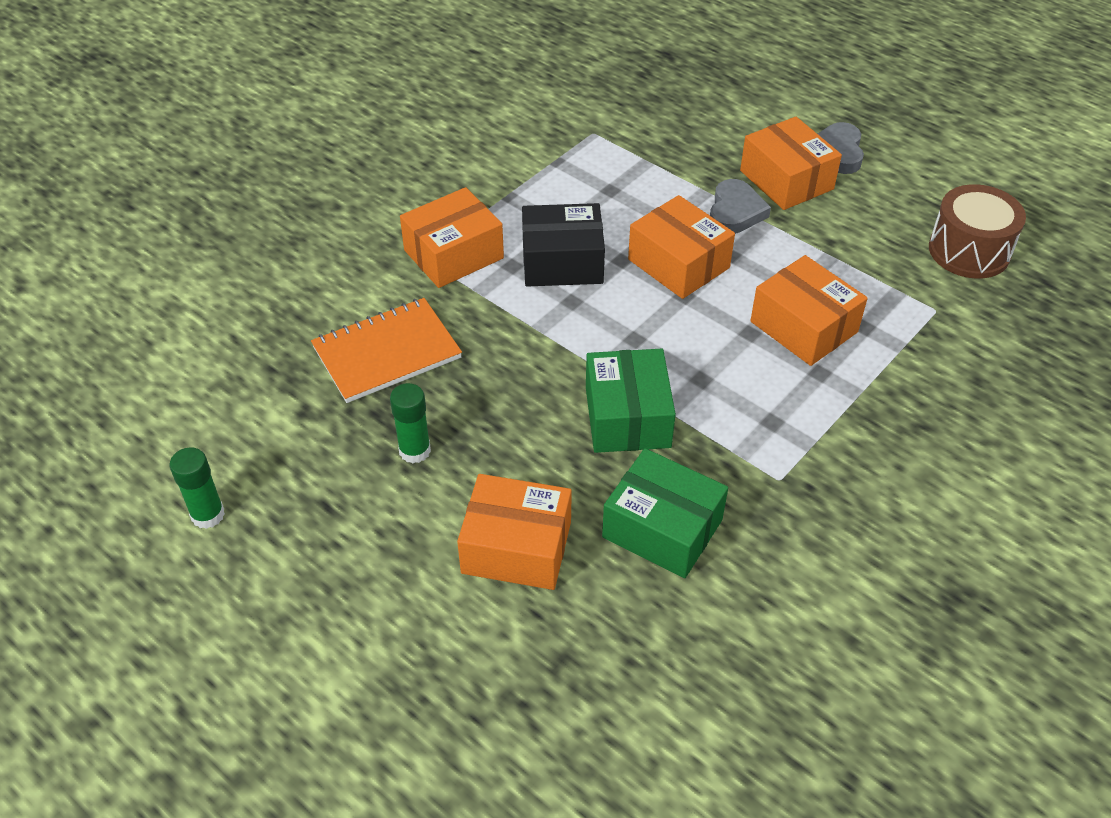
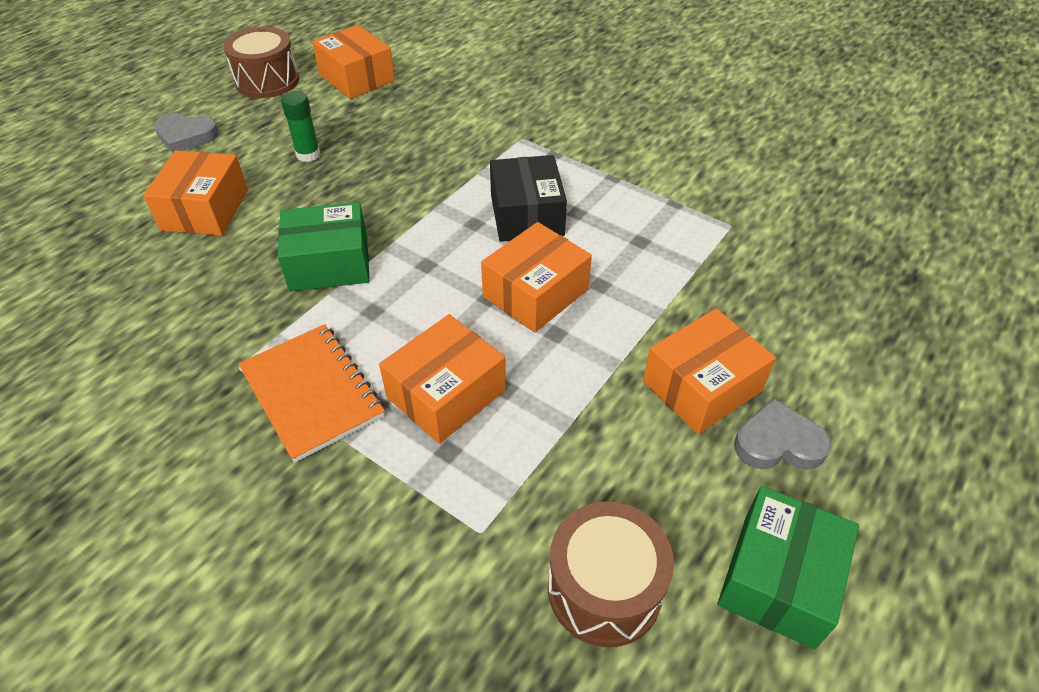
camera: 85 degrees right, 0 degrees up
green glue stick [170,447,225,529] -> brown drum [223,27,299,98]
orange notebook [311,298,462,403] -> orange notebook moved to [238,324,385,463]
orange box [400,187,504,288] -> orange box moved to [312,25,395,99]
green box [602,448,728,578] -> green box moved to [717,486,859,649]
grey heart [710,179,771,234] -> grey heart moved to [154,113,219,153]

